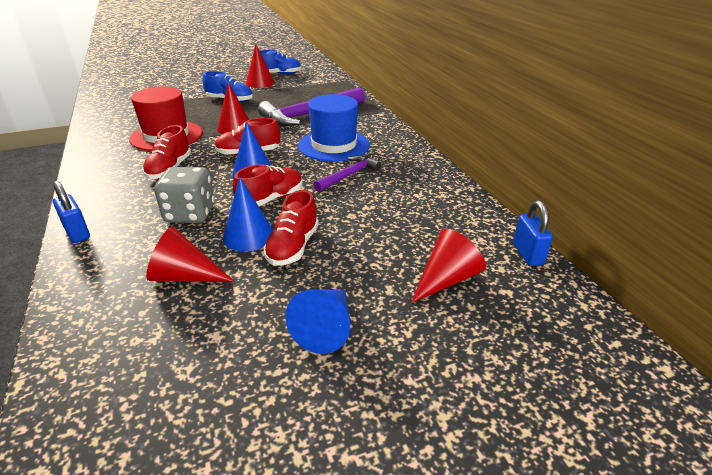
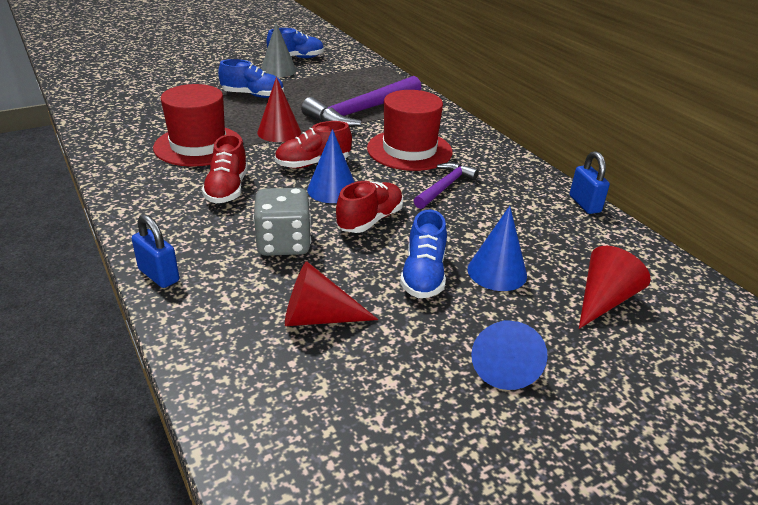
camera: 10 degrees left, 0 degrees up
blue cone [223,177,273,252] -> blue cone moved to [468,206,527,291]
red cone [246,45,275,88] -> grey cone [261,23,297,77]
red shoe [263,190,319,266] -> blue shoe [400,210,447,298]
blue hat [298,94,370,162] -> red hat [367,90,453,171]
blue padlock [513,200,553,266] -> blue padlock moved to [570,151,610,214]

